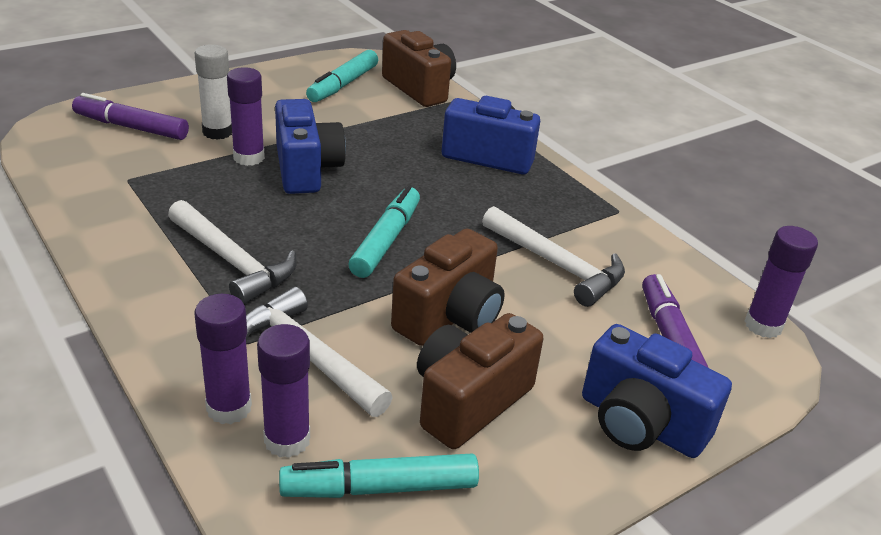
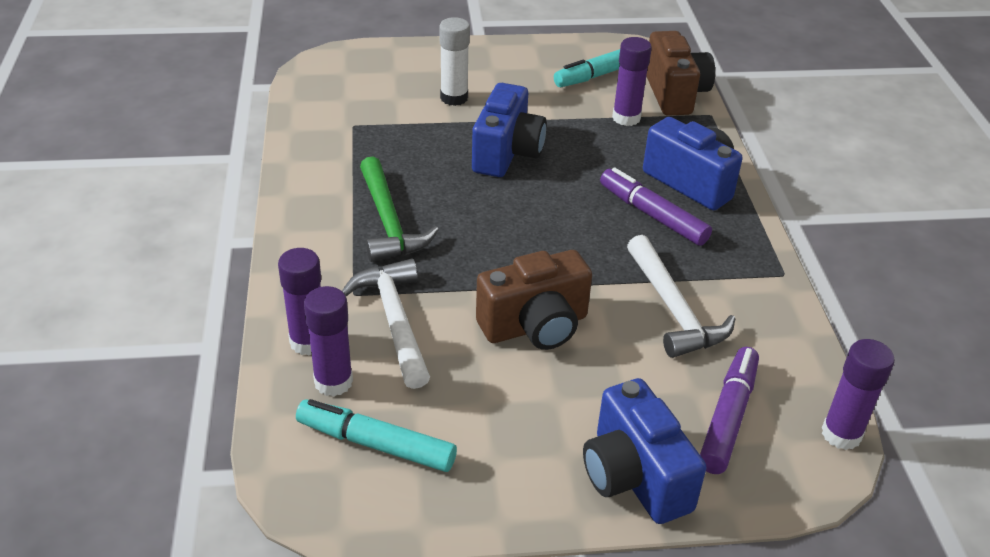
camera: 30 degrees right, 5 degrees up
purple marker [72,93,189,140] -> purple marker moved to [600,167,712,246]
white hammer [168,200,297,305] -> green hammer [360,157,439,262]
purple glue stick [227,67,265,166] -> purple glue stick moved to [612,37,652,126]
turquoise marker [348,186,420,278] -> none
brown camera [417,313,543,449] -> none

